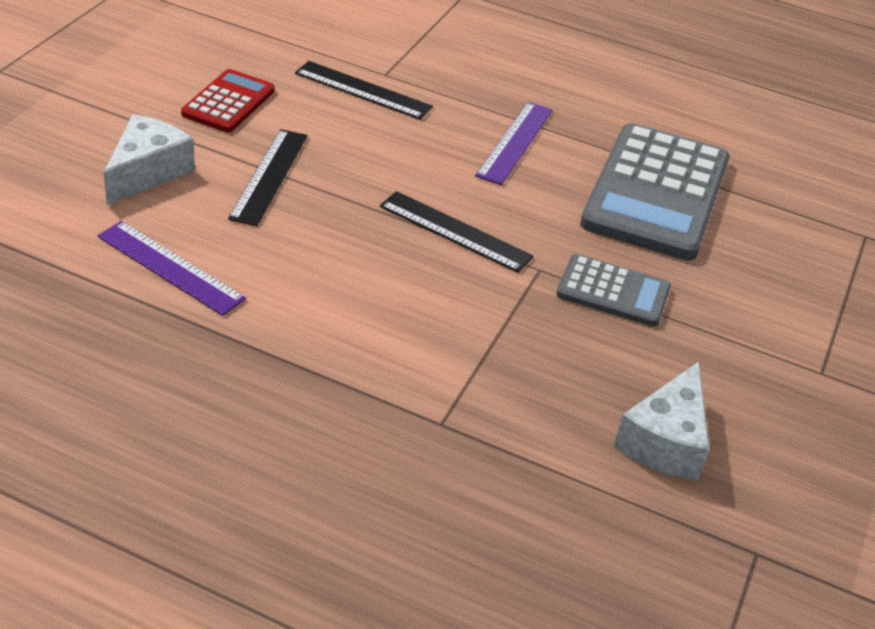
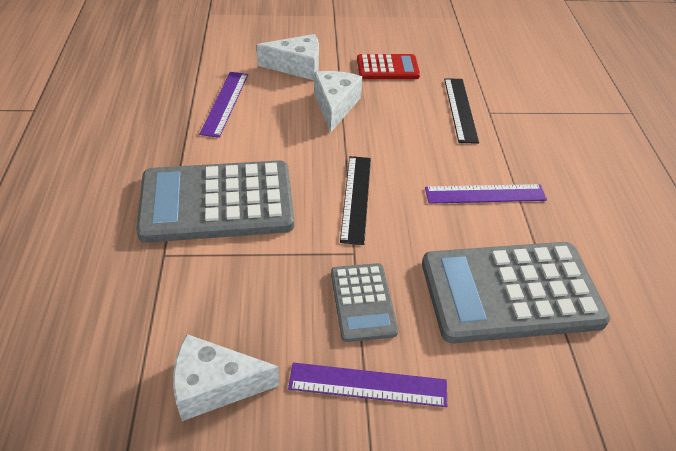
camera: 65 degrees right, 5 degrees up
black ruler [228,129,308,226] -> white cheese [314,71,363,133]
none -> grey calculator [136,160,294,243]
none -> purple ruler [288,363,447,407]

